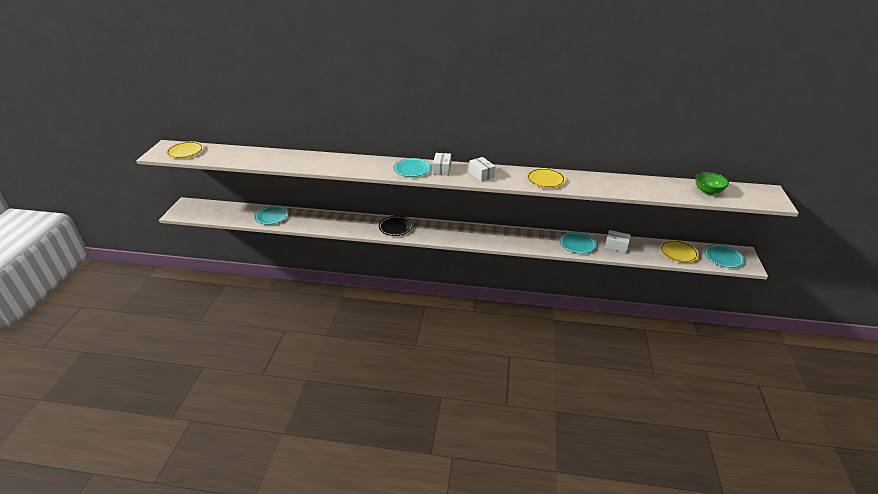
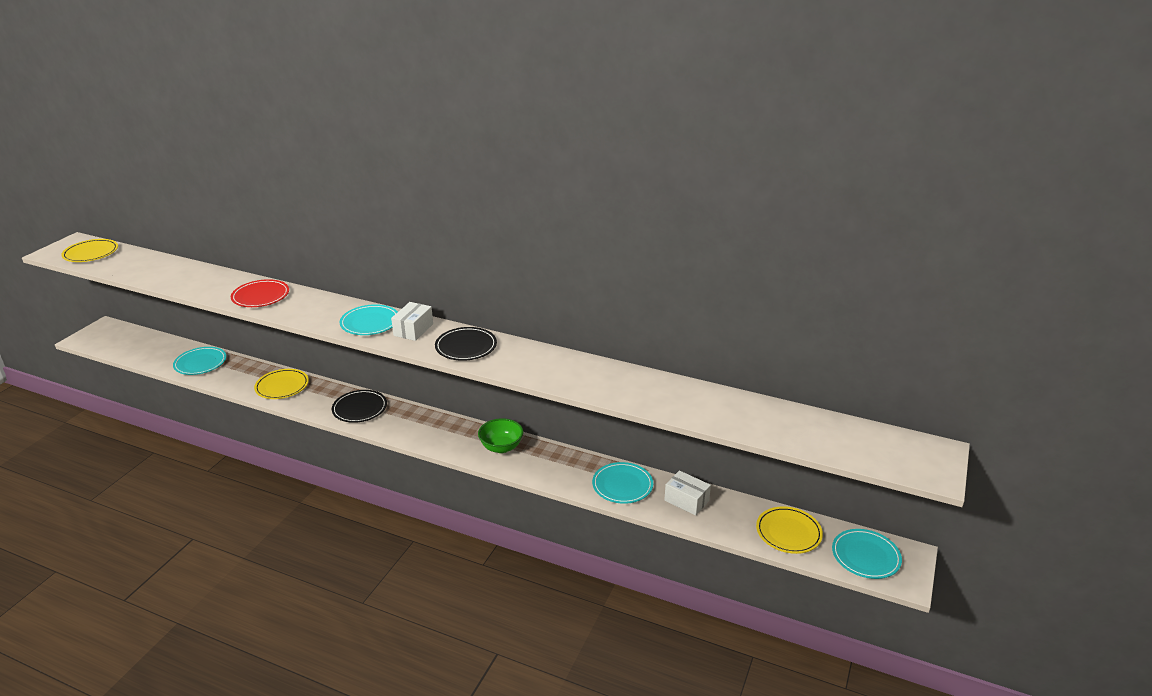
camera: 15 degrees right, 5 degrees down
white box [469,157,495,182] -> black plate [435,327,497,361]
yellow plate [527,168,566,188] -> yellow plate moved to [254,369,309,399]
green bowl [695,172,729,195] -> green bowl moved to [478,418,523,453]
none -> red plate [231,279,289,307]

